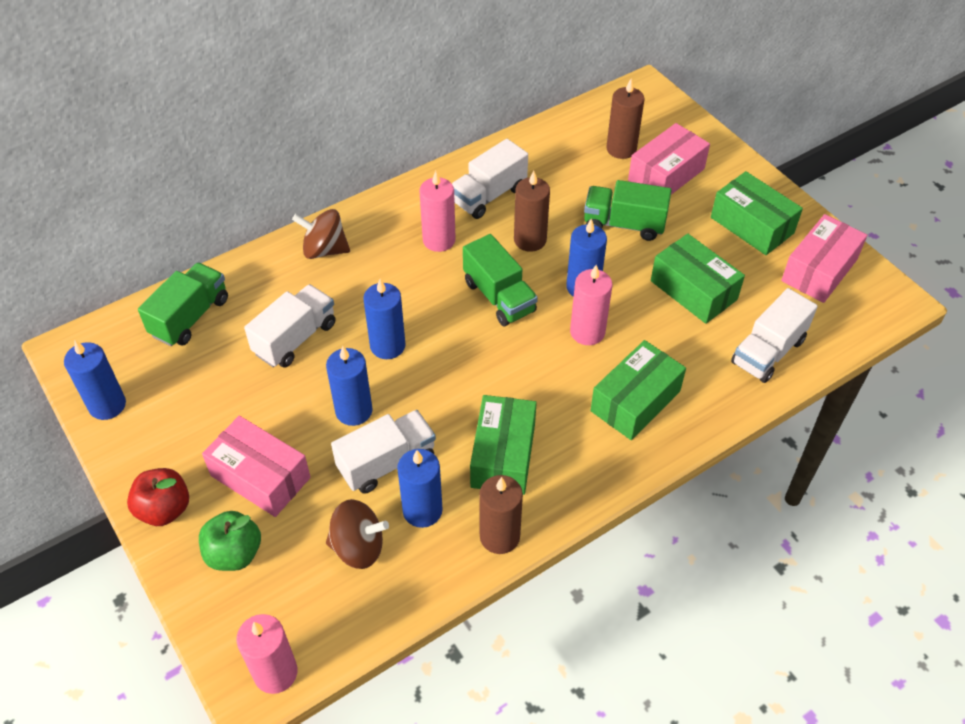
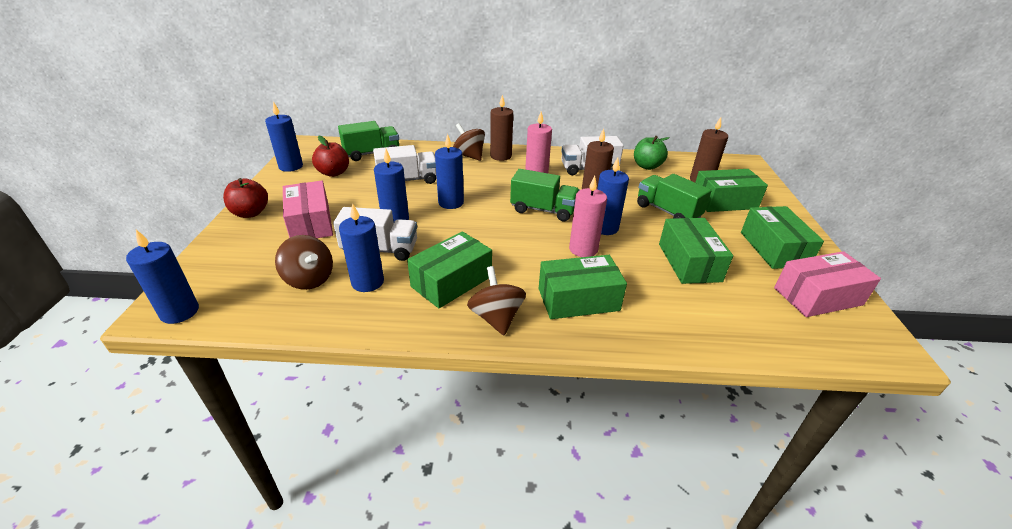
camera: 35 degrees right, 15 degrees down
green apple [199,511,261,571] -> green apple moved to [634,136,670,170]
pink candle [236,614,297,694] -> blue candle [126,230,199,324]
green truck [463,234,538,326] -> green truck turned 75 degrees counterclockwise [510,169,580,221]
brown candle [479,475,523,554] -> brown candle moved to [490,95,513,161]
pink box [628,123,710,195] -> green box [695,169,768,212]
white truck [731,288,818,383] -> none
none -> red apple [312,136,349,177]
none -> brown spinning top [467,266,526,335]

